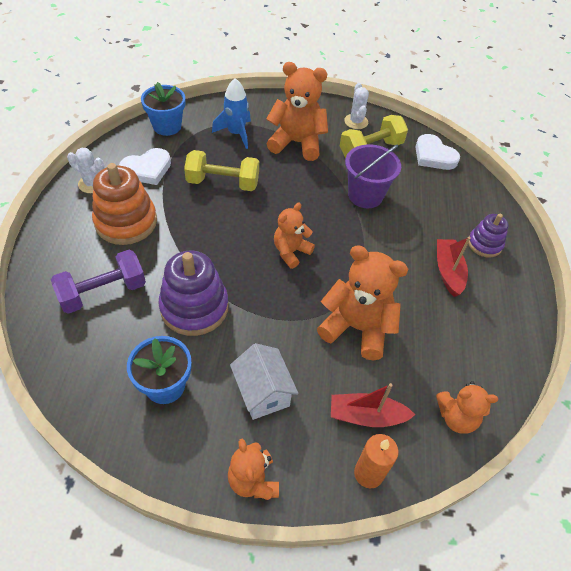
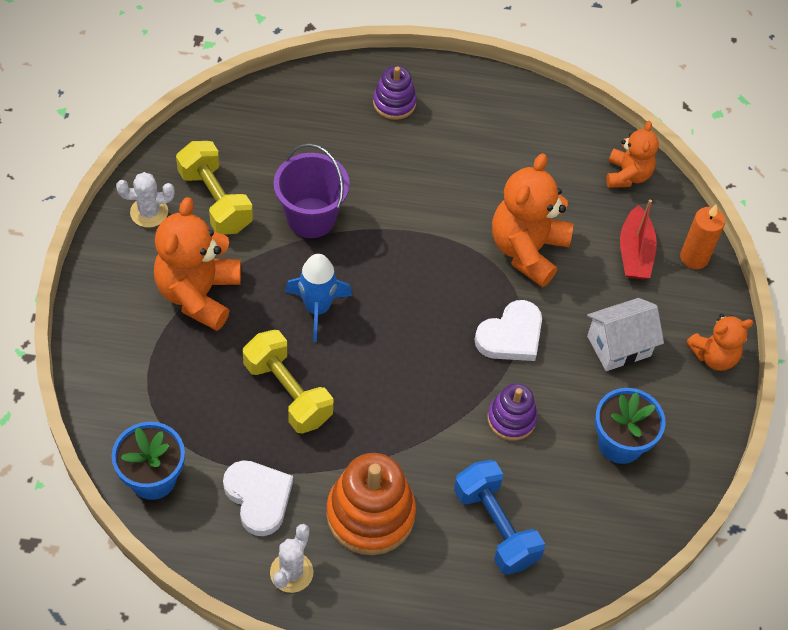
camera: 90 degrees left, 5 degrees up
purple dumbbell [51,250,146,314] -> blue dumbbell [454,460,545,575]
purple stacking toy [158,251,229,336] -> purple stacking toy [487,383,538,441], size x0.58
yellow dumbbell [184,150,259,191] -> yellow dumbbell turned 45 degrees counterclockwise [243,330,333,433]
blue rocket [212,78,251,149] -> blue rocket moved to [285,254,352,342]
orange teddy bear [274,203,315,269] -> none
white heart [415,134,460,170] -> white heart moved to [475,300,542,361]
red boat [437,237,471,297] -> none

